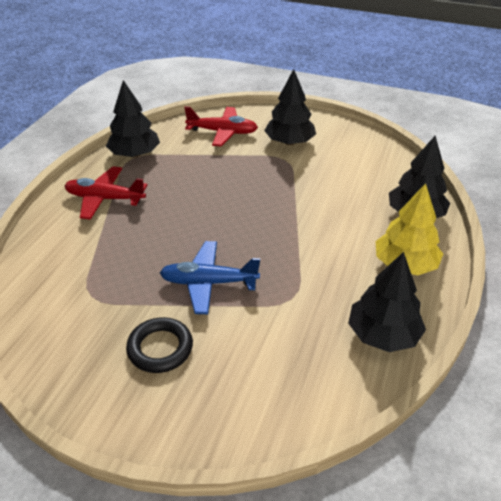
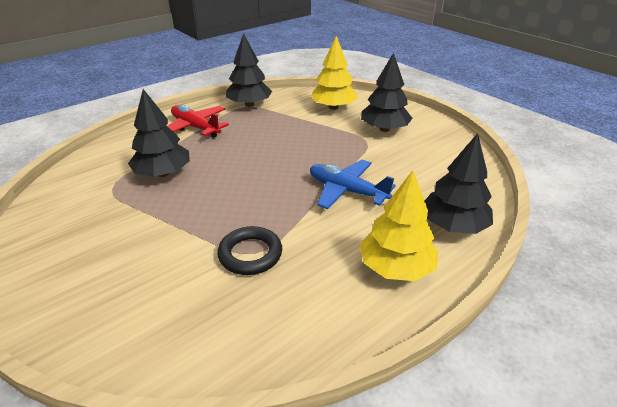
camera: 30 degrees right, 5 degrees down
black ring [126,317,193,373] -> black ring moved to [217,226,282,275]
blue plane [160,241,260,314] -> blue plane moved to [310,160,396,209]
red plane [184,106,258,147] -> yellow tree [310,36,358,110]
black tree [348,252,426,352] -> black tree moved to [128,89,190,177]

